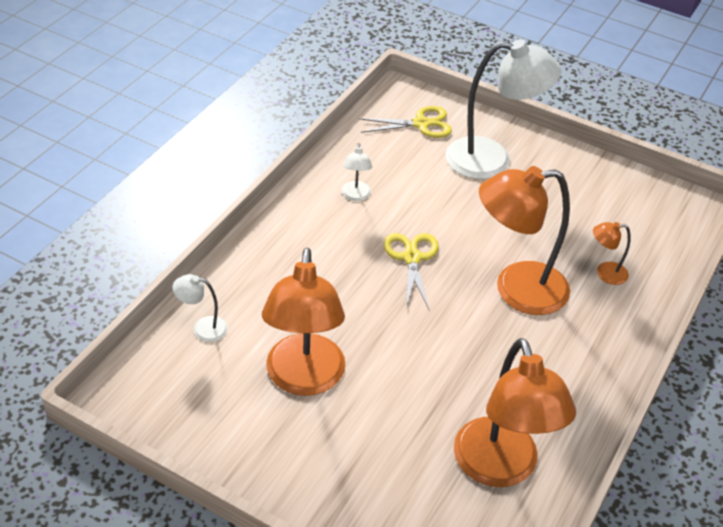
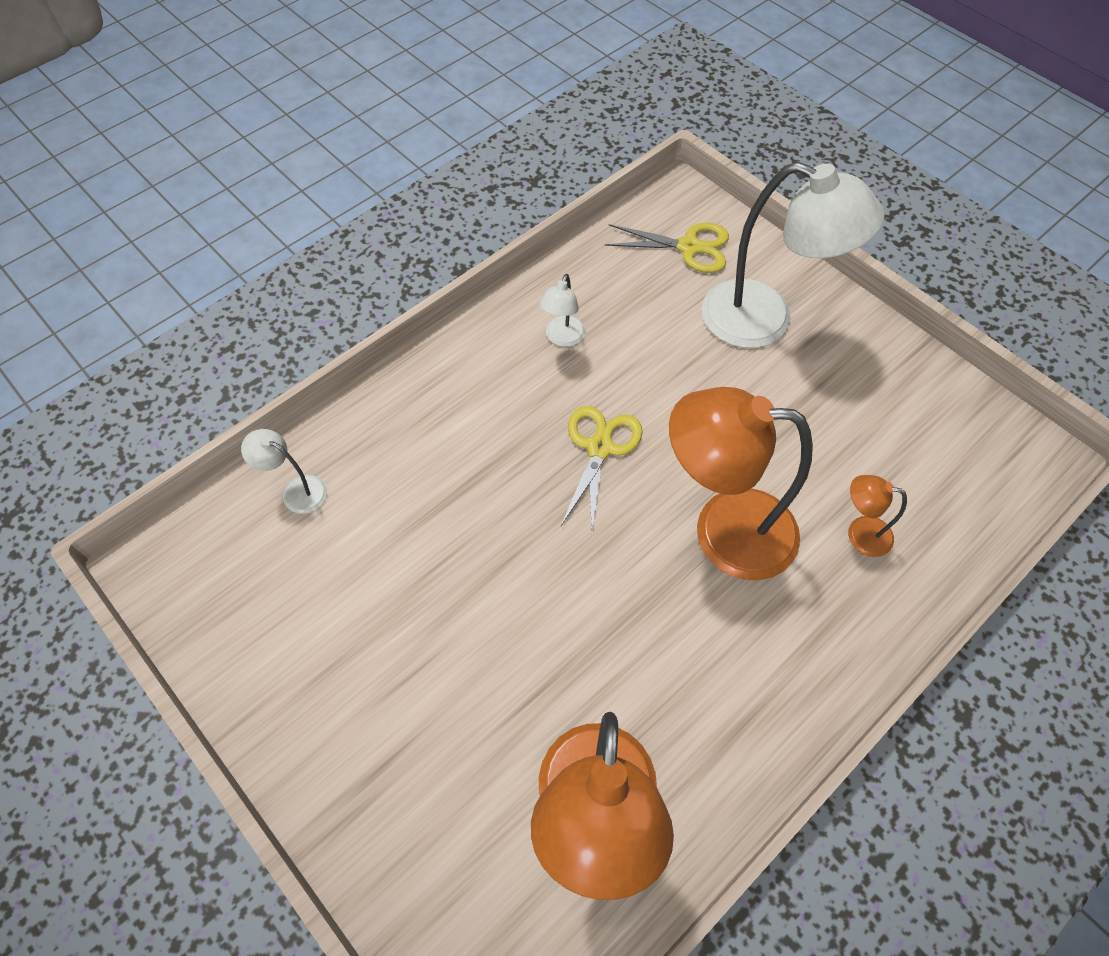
camera: 20 degrees right, 15 degrees up
orange lamp [262,248,345,396] -> none

